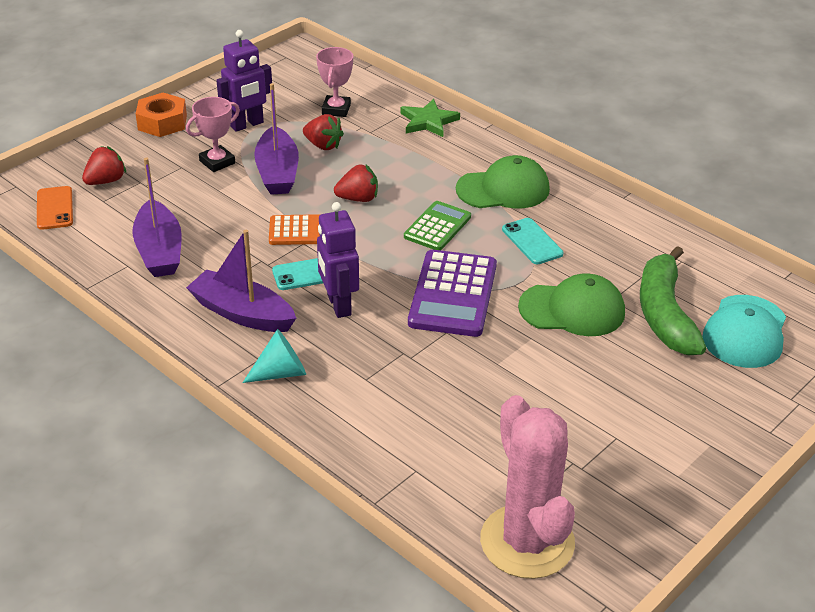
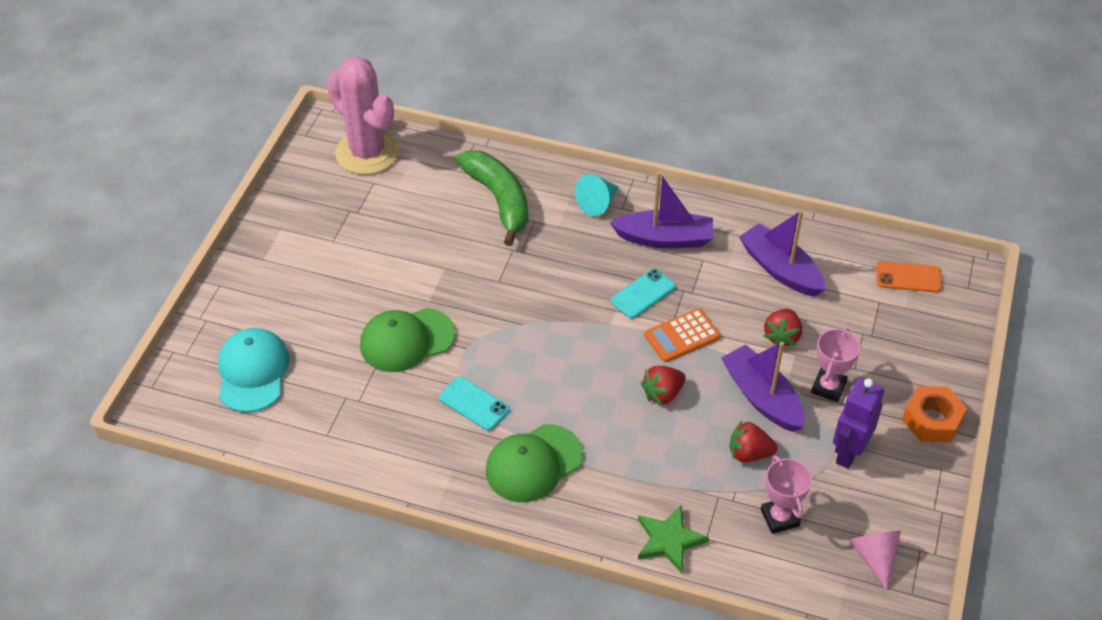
camera: 155 degrees right, 10 degrees up
orange phone [37,186,73,230] -> orange phone turned 45 degrees counterclockwise [877,261,942,293]
red strawberry [82,146,126,185] -> red strawberry moved to [764,309,802,346]
purple robot [317,202,359,318] -> none
green calculator [404,201,471,250] -> none
purple calculator [408,250,497,337] -> none
green banana [640,246,707,356] -> green banana moved to [455,150,528,246]
none -> pink cone [849,531,901,591]

